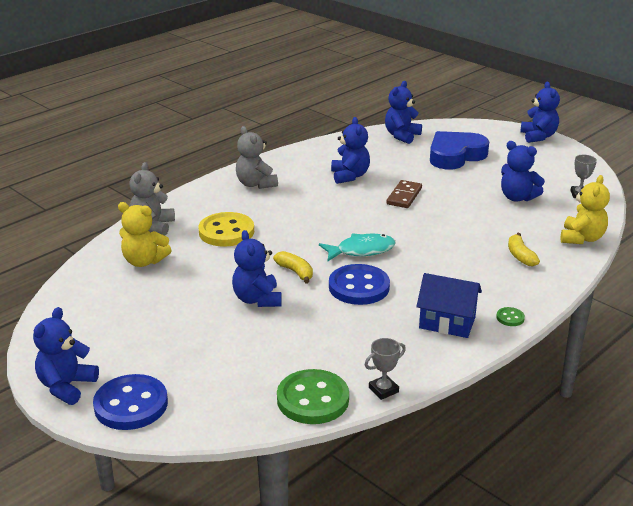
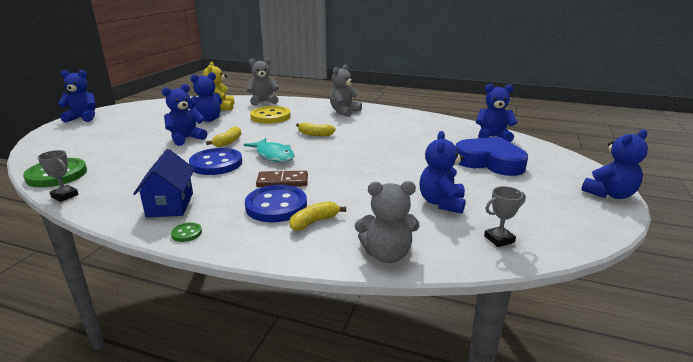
camera: 65 degrees right, 5 degrees down
blue button [93,374,168,430] -> blue button moved to [245,185,307,222]
blue teddy bear [331,117,370,184] -> blue teddy bear moved to [188,72,222,122]
brown domino [386,180,422,208] -> brown domino moved to [256,171,308,187]
yellow teddy bear [561,175,610,244] -> grey teddy bear [355,181,420,263]
none -> yellow banana [296,123,336,136]

